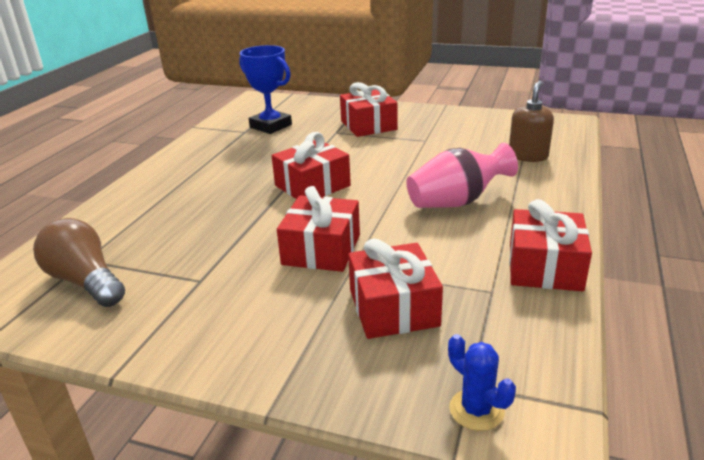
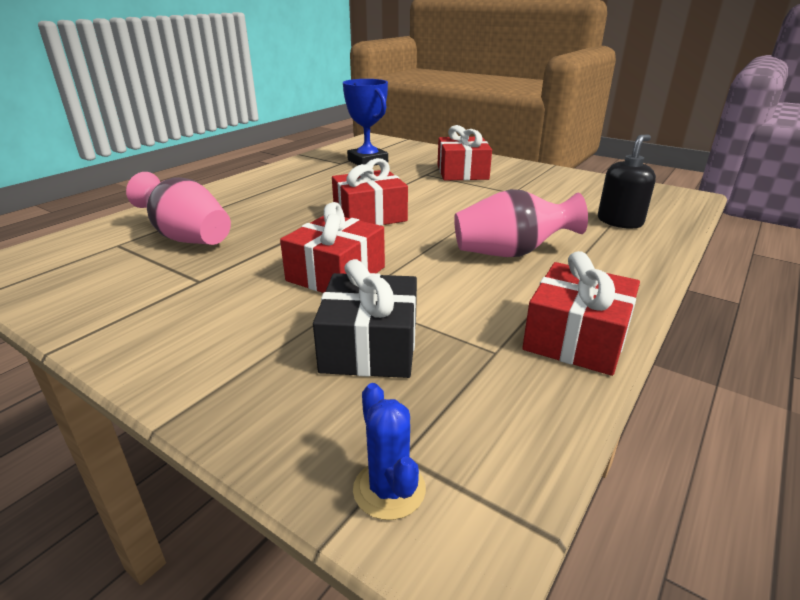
camera: 15 degrees right, 0 degrees up
brown light bulb [33,218,125,307] -> none
red gift [348,238,443,339] -> black gift [313,259,417,378]
brown soap dispenser [509,81,554,162] -> black soap dispenser [598,134,656,229]
none -> pink vase [126,172,231,245]

